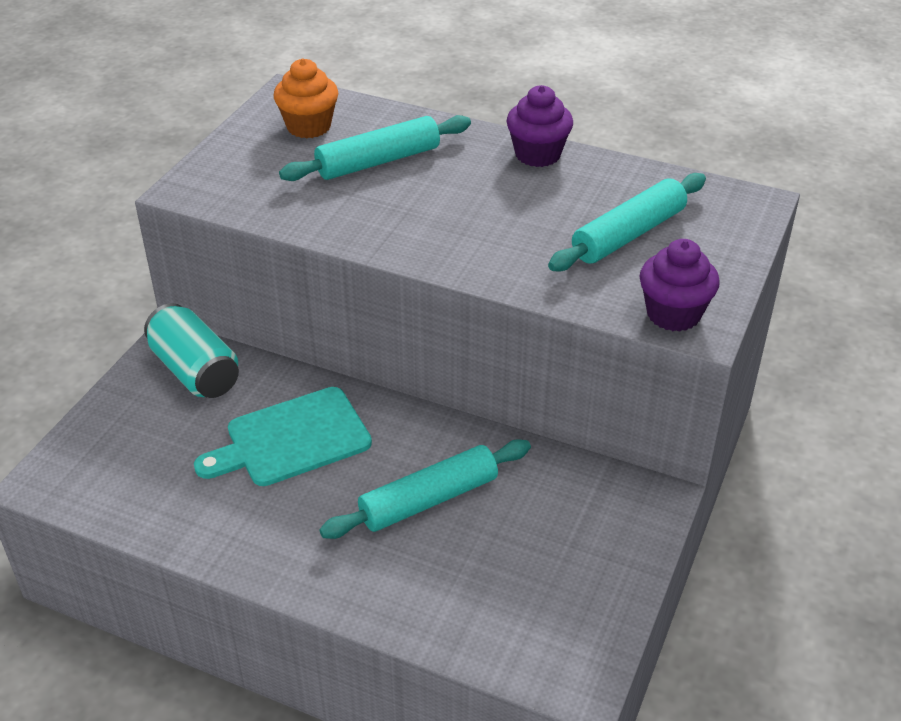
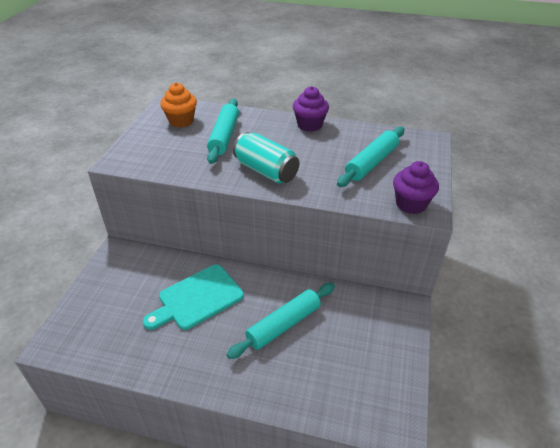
camera: 10 degrees left, 0 degrees up
turquoise can [144,303,239,398] -> turquoise can moved to [233,132,299,183]
turquoise rolling pin [279,115,471,181] -> turquoise rolling pin turned 45 degrees counterclockwise [207,99,239,164]

